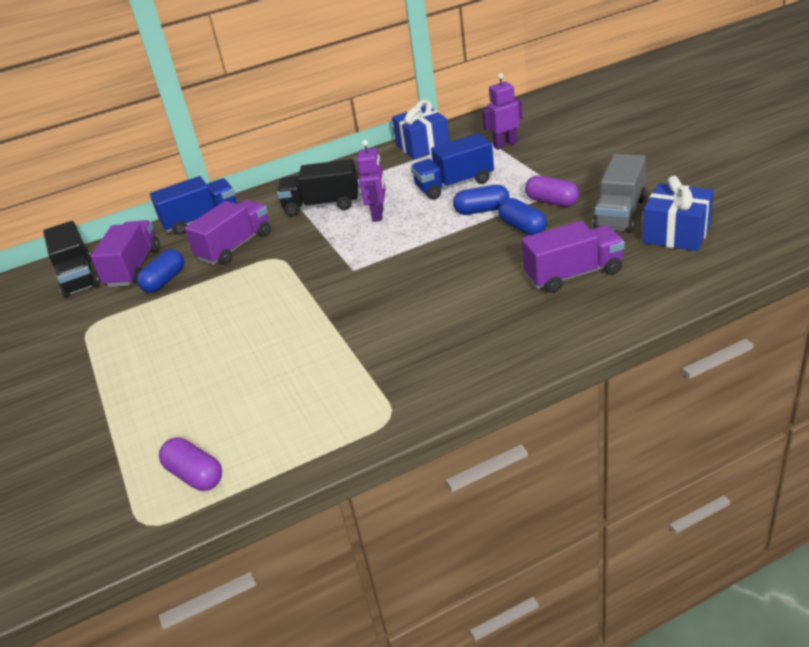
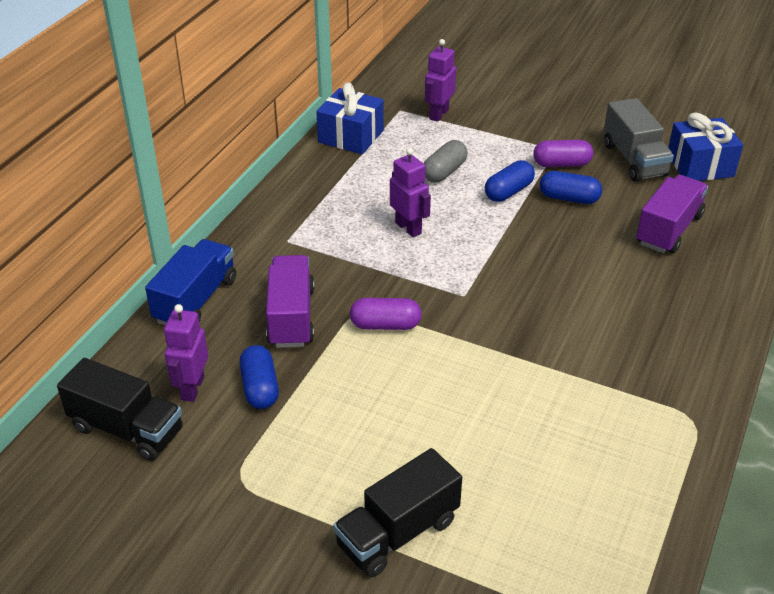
camera: 45 degrees left, 5 degrees up
purple truck [90,220,160,287] -> purple robot [164,304,208,402]
purple capsule [159,437,222,491] -> purple capsule moved to [350,298,422,330]
black truck [277,159,359,216] -> black truck moved to [333,448,462,577]
blue truck [411,133,494,200] -> grey capsule [424,140,468,182]

